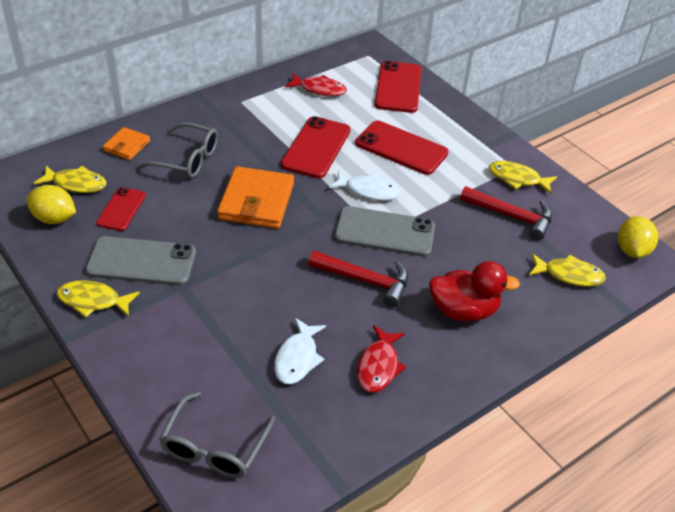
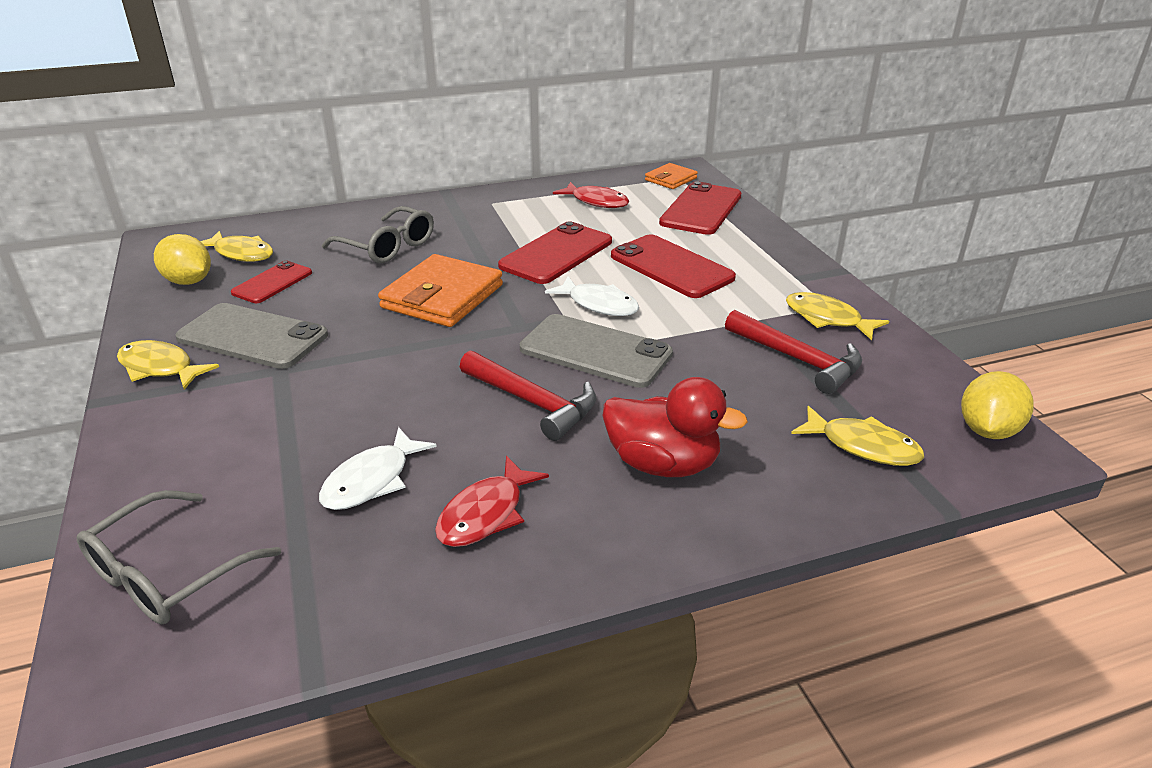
camera: 20 degrees right, 10 degrees down
orange wallet [103,127,150,160] -> orange wallet moved to [645,163,698,189]

